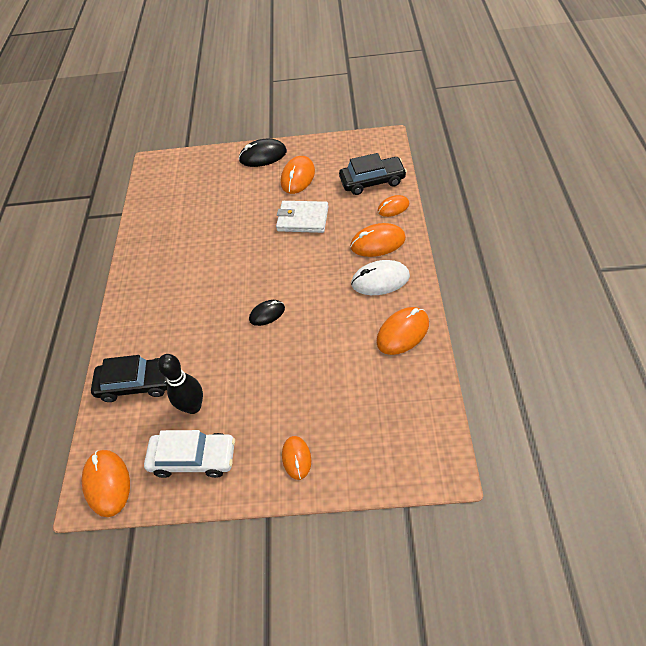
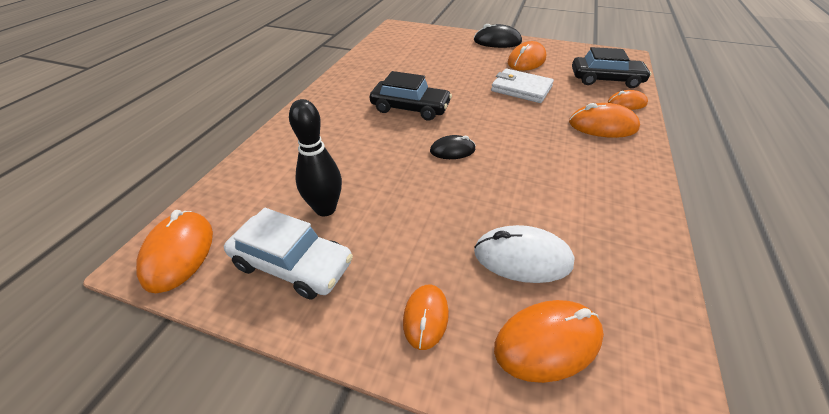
camera: 15 degrees right, 10 degrees down
black car [91,355,168,402] -> black car moved to [370,71,452,121]
white mouse [351,260,410,295] -> white mouse moved to [474,225,575,283]
orange mouse [376,307,429,355] -> orange mouse moved to [494,300,604,383]

